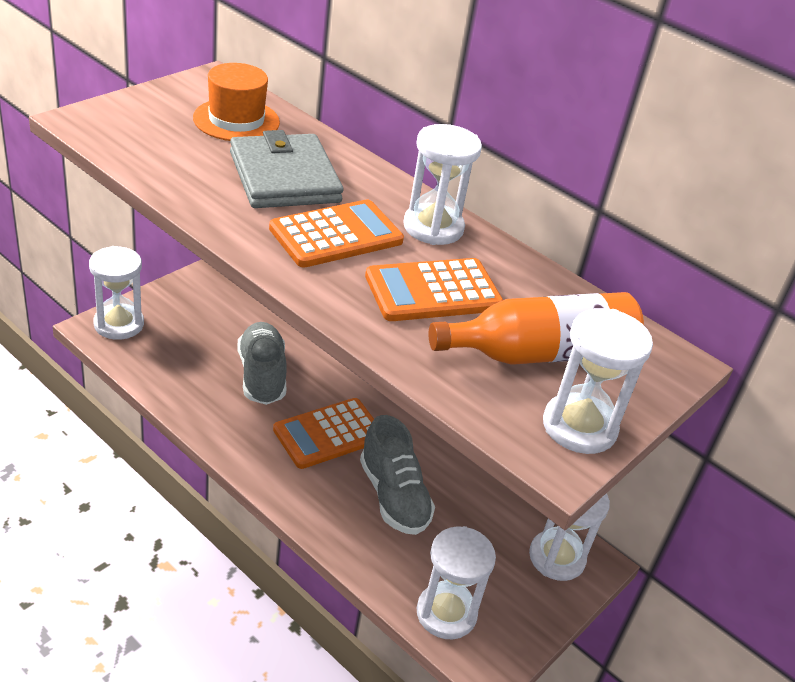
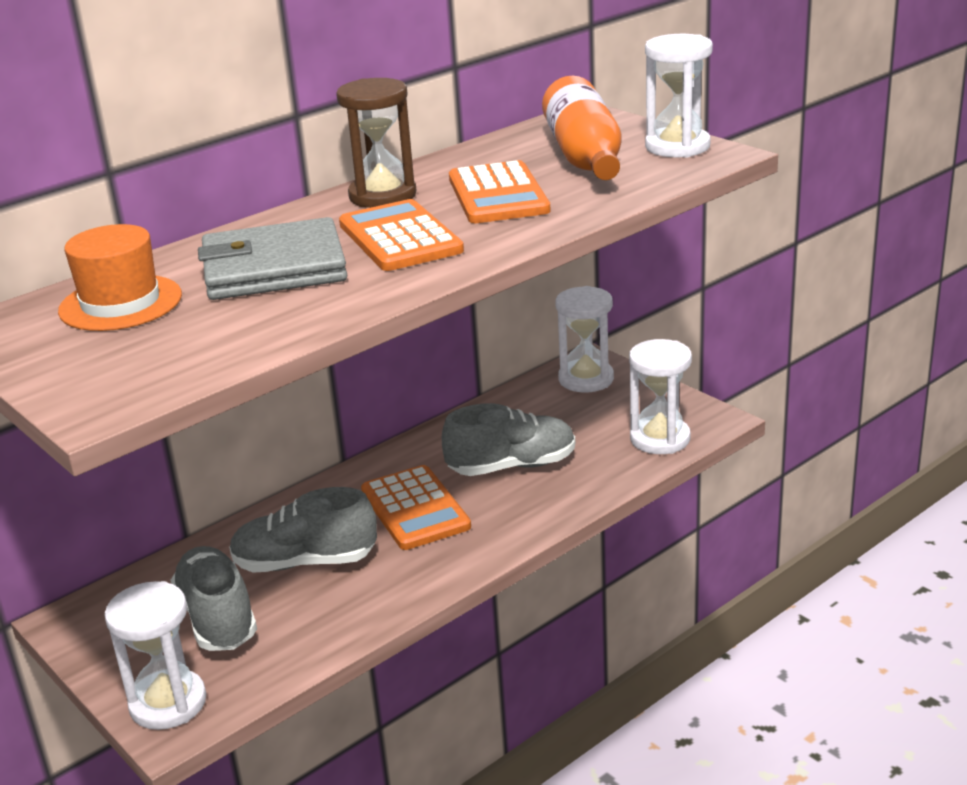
camera: 75 degrees left, 10 degrees down
white hourglass [403,124,482,245] -> brown hourglass [336,78,416,208]
none -> grey shoe [170,546,257,651]

